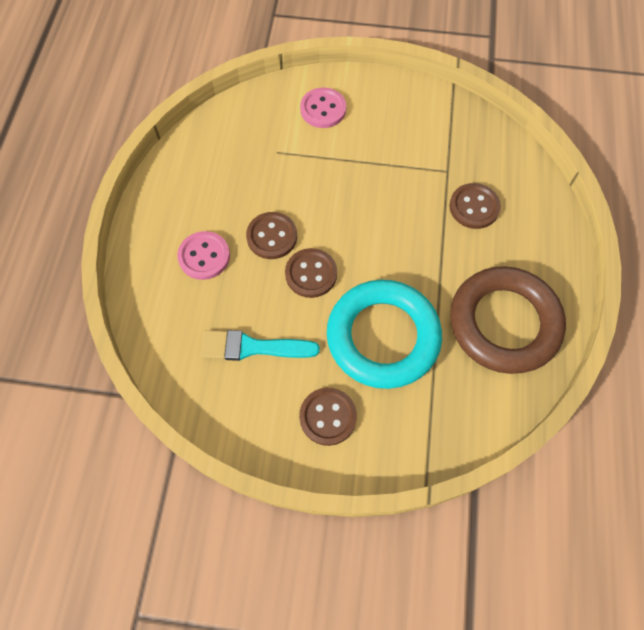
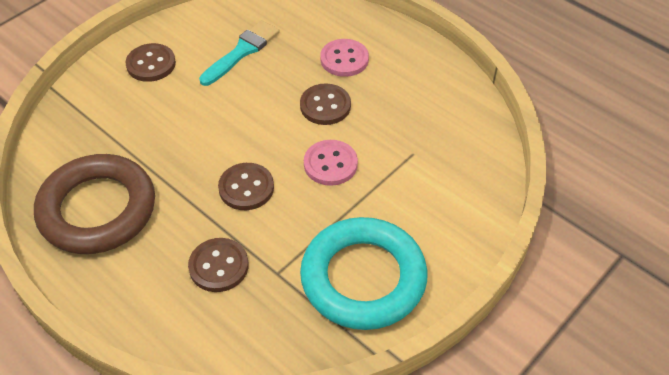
camera: 125 degrees right, 15 degrees down
brown button [285,248,337,298] -> brown button moved to [218,163,274,210]
pink button [300,88,346,128] -> pink button moved to [304,140,358,186]
turquoise ring [327,280,442,389] -> turquoise ring moved to [300,217,427,330]

